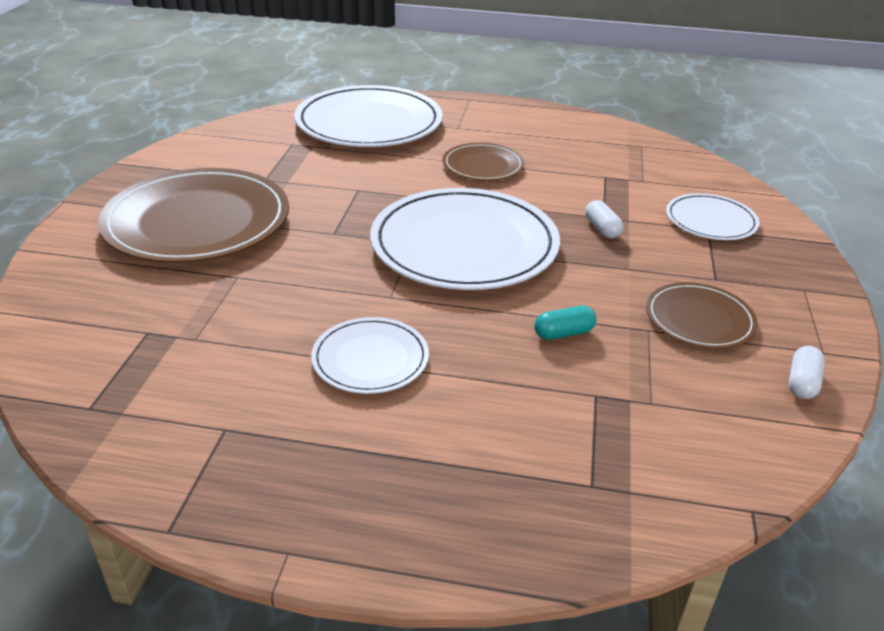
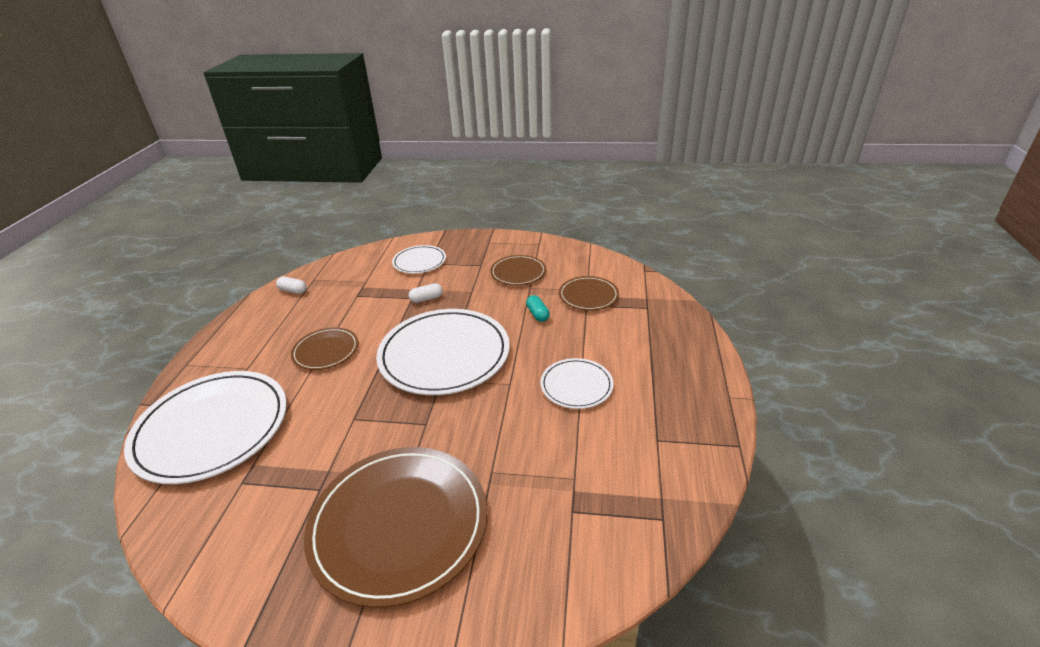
camera: 90 degrees left, 0 degrees up
white capsule [789,346,825,399] -> white capsule moved to [276,277,307,294]
none -> brown plate [559,276,619,311]

